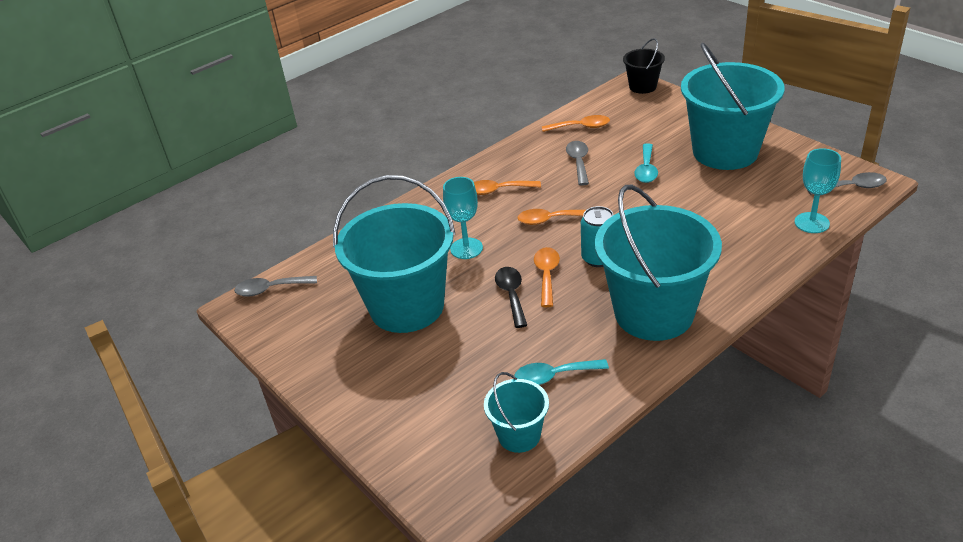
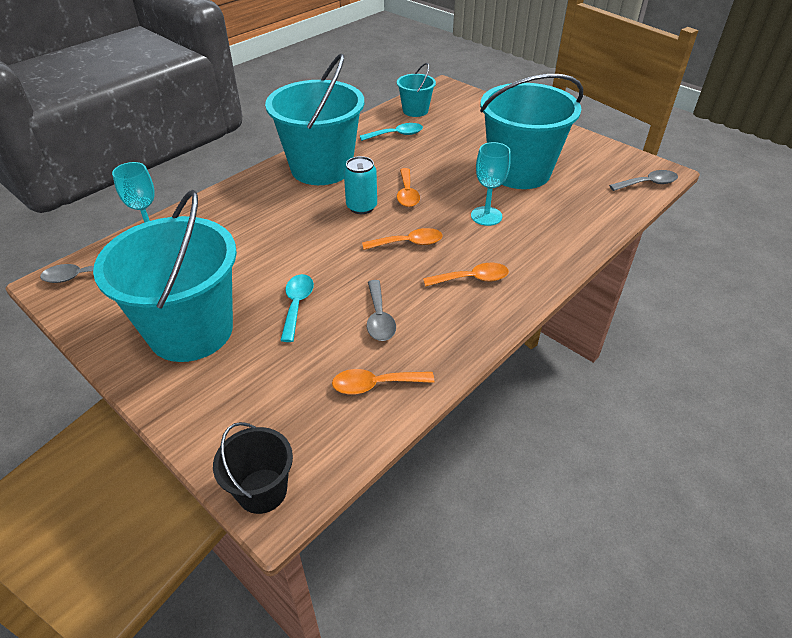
camera: 170 degrees right, 5 degrees up
black spoon [495,267,527,328] -> none

